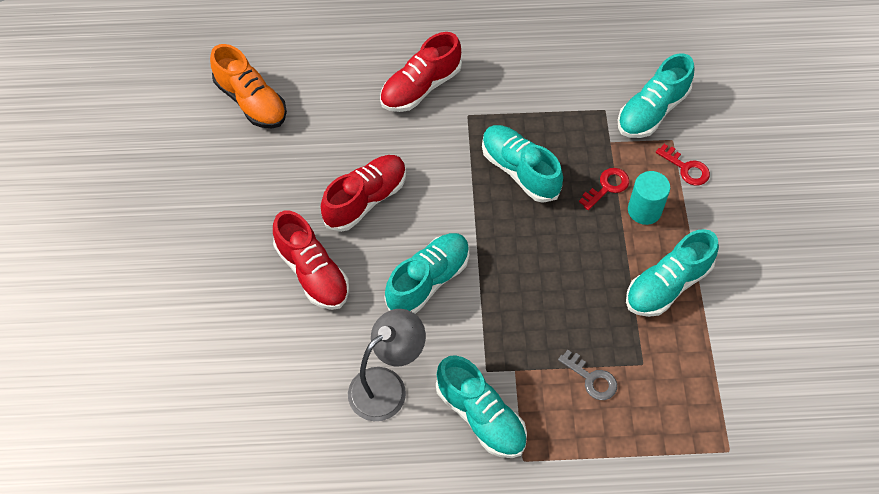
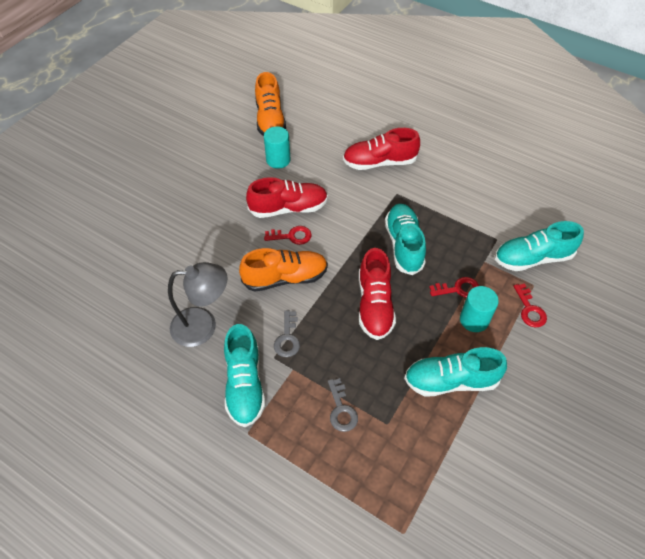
camera: 35 degrees right, 5 degrees down
red shoe [273,211,349,310] -> red shoe moved to [359,248,396,340]
turquoise shoe [384,233,469,314] -> orange shoe [239,248,328,292]
none -> turquoise cylinder [264,126,290,169]
none -> red key [264,226,312,245]
none -> grey key [274,310,300,357]

